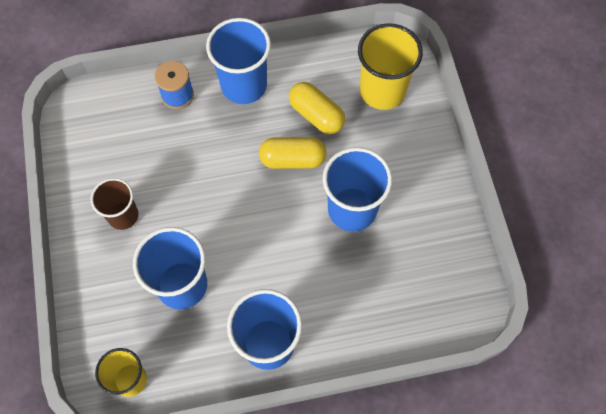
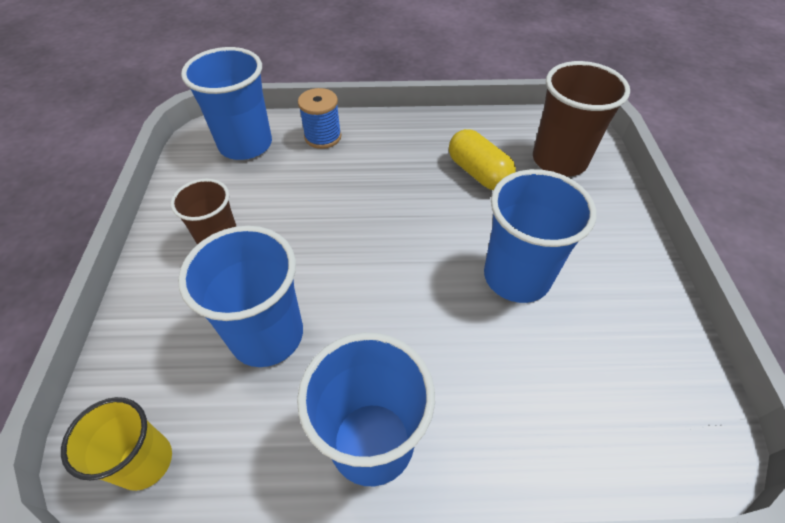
camera: 10 degrees right, 15 degrees down
blue cup [206,18,271,104] -> blue cup moved to [181,47,272,160]
yellow capsule [259,137,327,169] -> none
yellow cup [358,23,423,110] -> brown cup [533,61,630,177]

